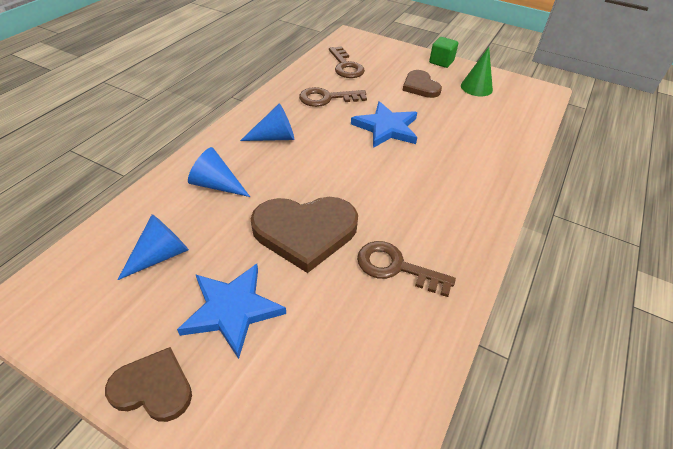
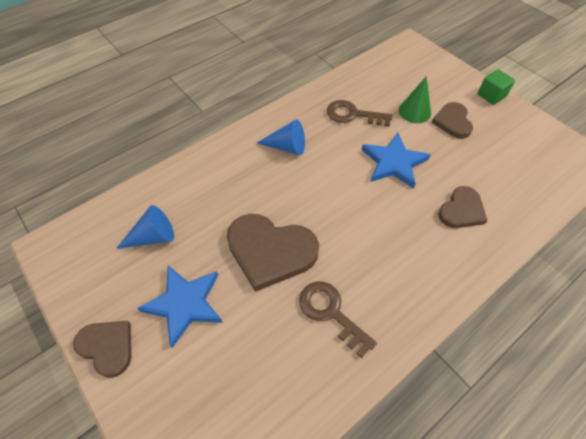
camera: 25 degrees right, 10 degrees up
blue cone [188,147,250,197] -> none
brown key [329,46,365,78] -> none
green cone [461,47,493,96] -> green cone moved to [399,76,431,123]
none -> brown heart [438,186,488,228]

